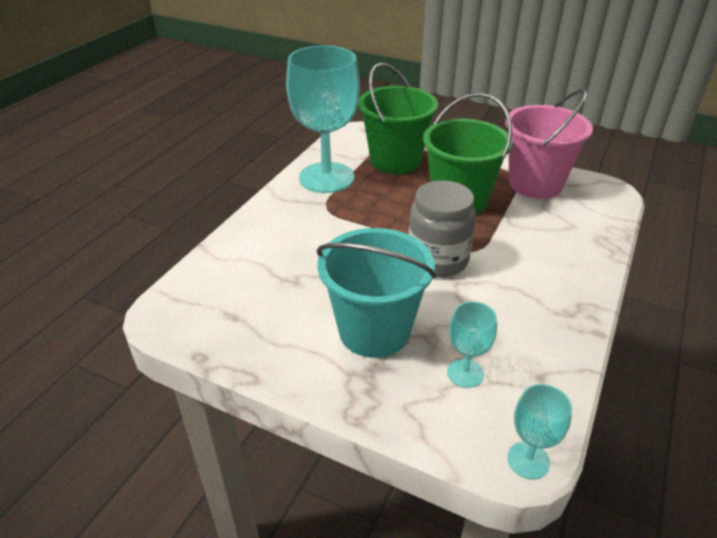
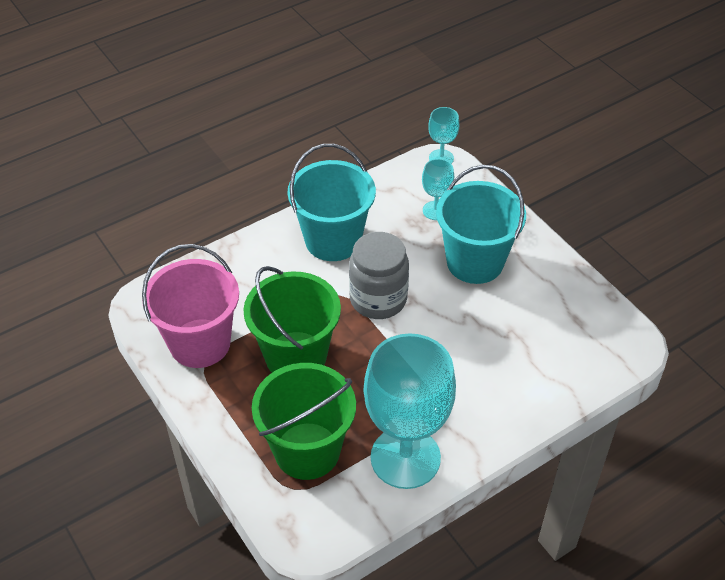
camera: 150 degrees left, 10 degrees up
none -> turquoise bucket [288,144,376,261]

